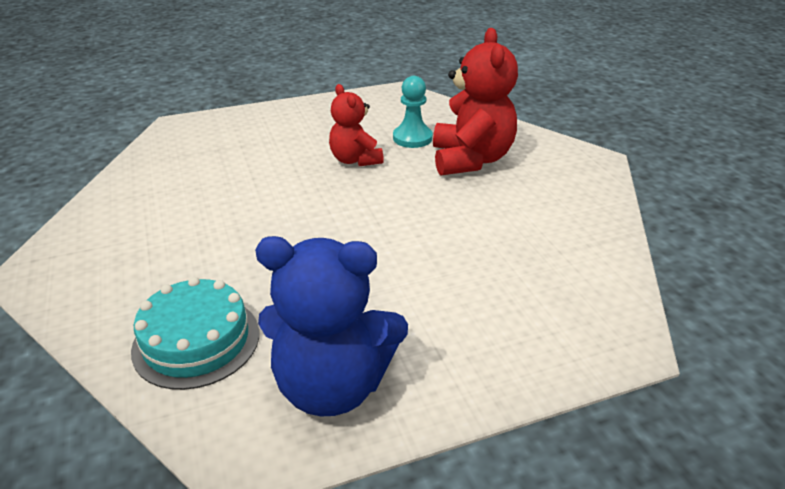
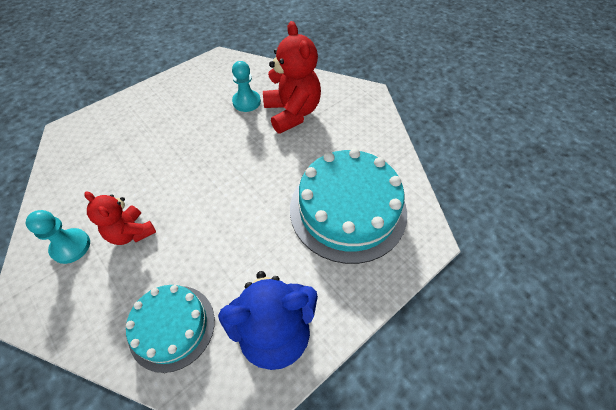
camera: 20 degrees left, 20 degrees up
red teddy bear [329,84,384,166] -> red teddy bear moved to [84,192,156,245]
none -> turquoise pawn [26,210,90,264]
none -> turquoise cake [290,149,407,264]

